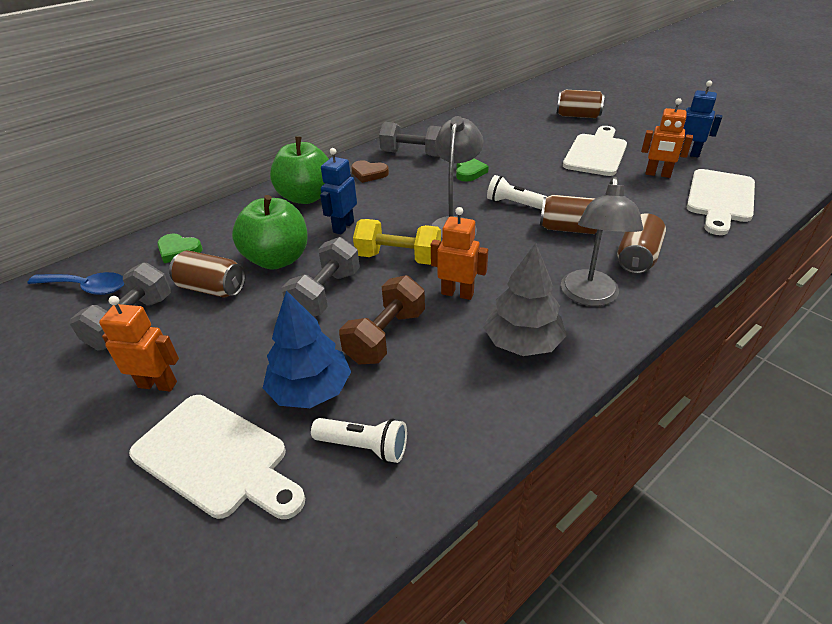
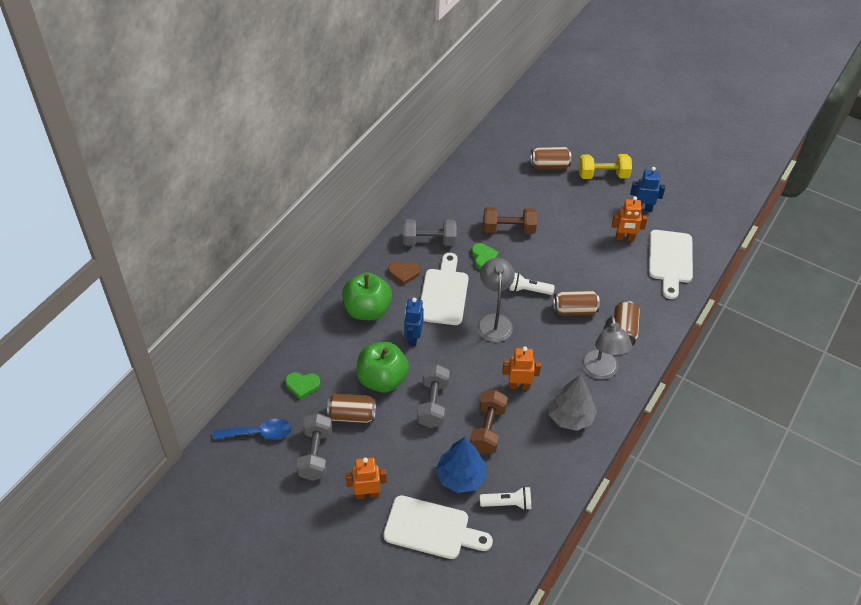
camera: 20 degrees left, 10 degrees up
yellow dumbbell [353,219,441,265] -> yellow dumbbell moved to [579,154,632,179]
white cutting board [563,126,627,176] -> white cutting board moved to [421,253,469,325]
none -> brown dumbbell [483,207,537,234]

